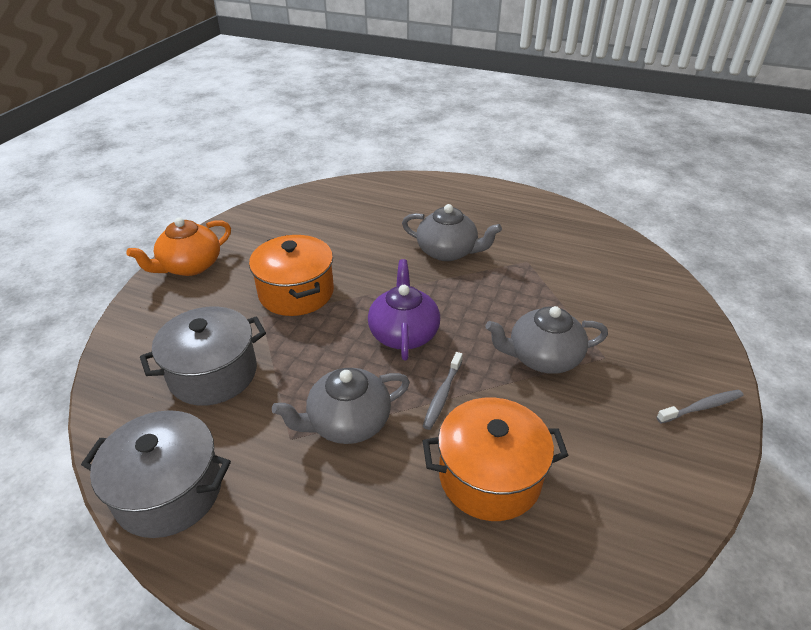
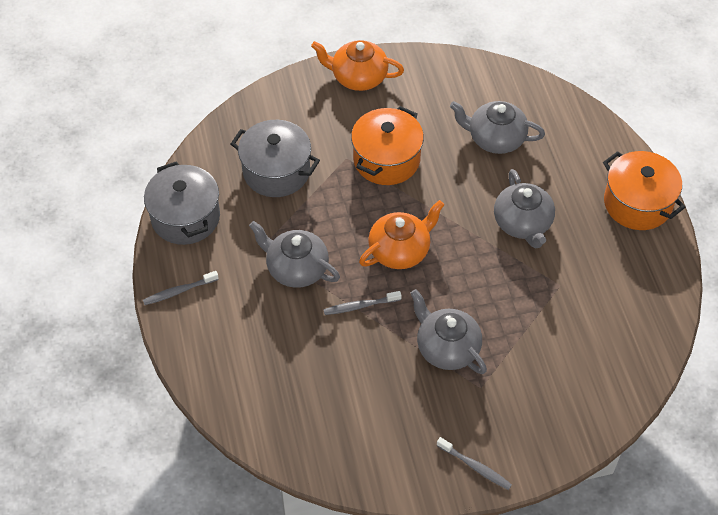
camera: 55 degrees right, 15 degrees up
purple teapot [368,259,440,360] -> orange teapot [359,200,445,269]
orange pot [423,398,569,521] -> orange pot moved to [603,151,686,230]
none -> grey toothbrush [143,271,219,305]
none -> grey teapot [450,101,545,154]

